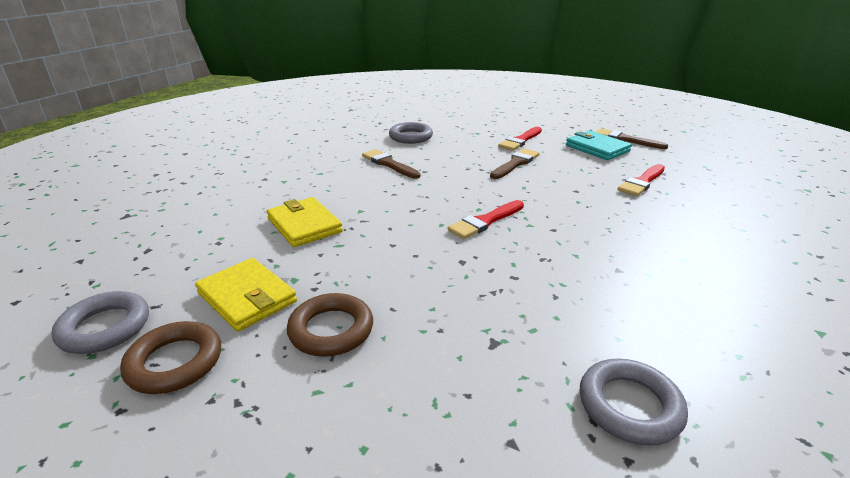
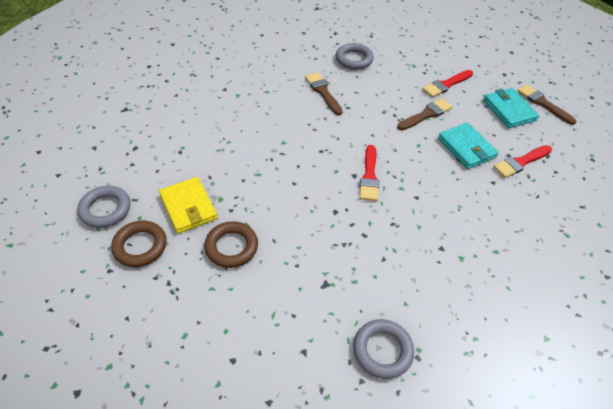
camera: 15 degrees right, 20 degrees up
yellow wallet [267,197,343,247] -> none
red brush [448,200,524,239] -> red brush turned 60 degrees counterclockwise [359,145,379,201]
none -> turquoise wallet [438,123,499,169]

